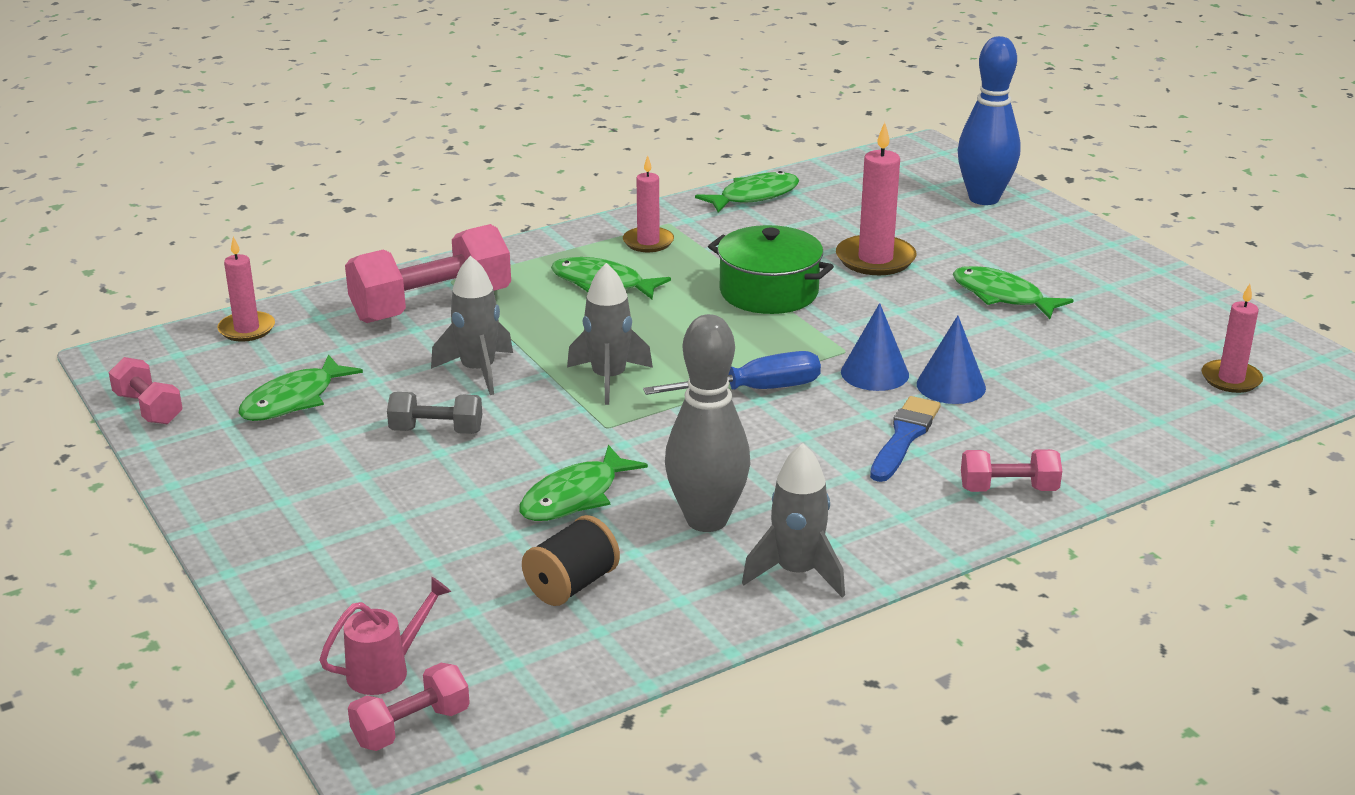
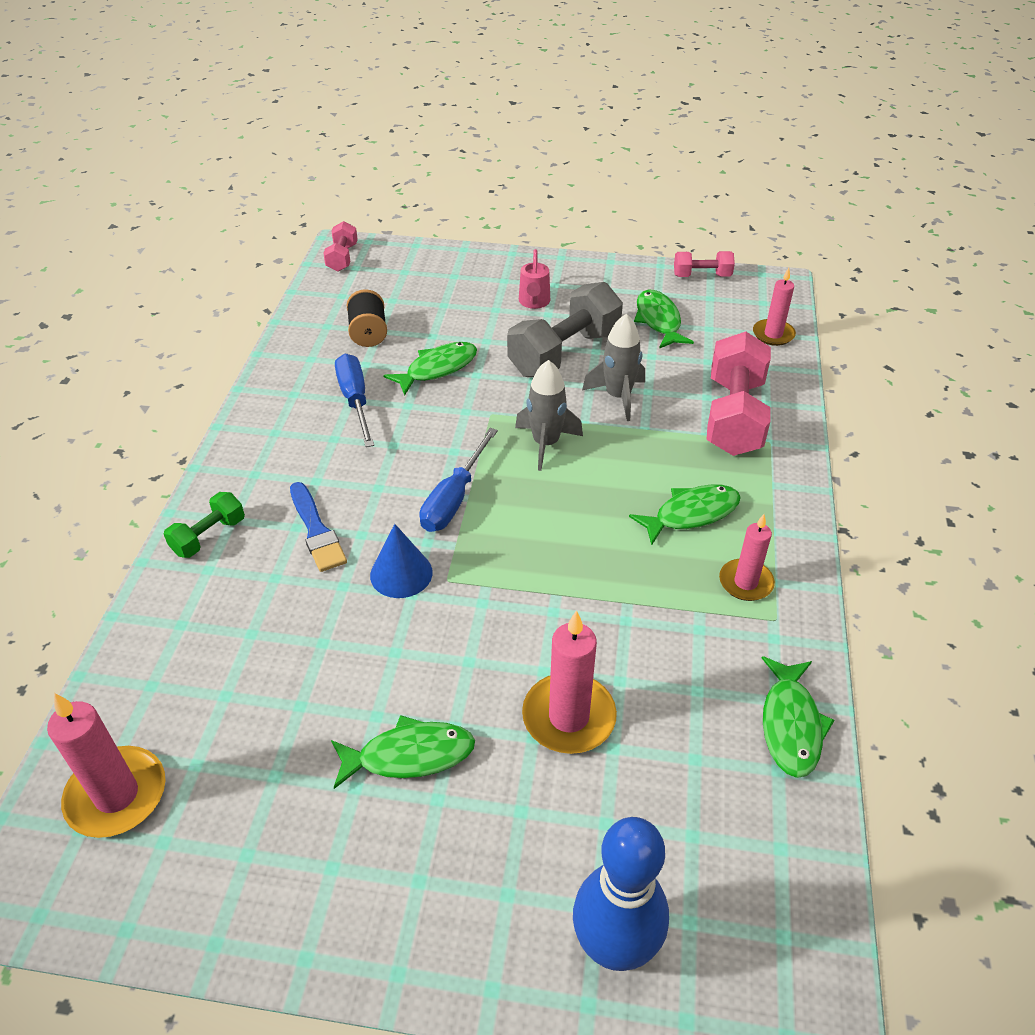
camera: 130 degrees right, 15 degrees up
pink watering can [320,577,451,695] -> pink watering can moved to [519,249,550,309]
grey dumbbell [387,392,482,434] -> grey dumbbell [507,282,623,377], size x1.94
green fish [519,445,648,521] -> green fish turned 60 degrees clockwise [383,342,477,395]
grey bowling pin [665,314,751,532] -> blue screwdriver [335,354,374,447]
green pot [708,225,834,314] -> none
grey rocket [742,443,845,597] -> none
blue cone [917,315,986,404] -> none
pink dumbbell [961,449,1062,492] -> green dumbbell [164,492,245,558]
pink candle [1202,284,1263,393] -> pink candle [47,693,166,838], size x1.53

